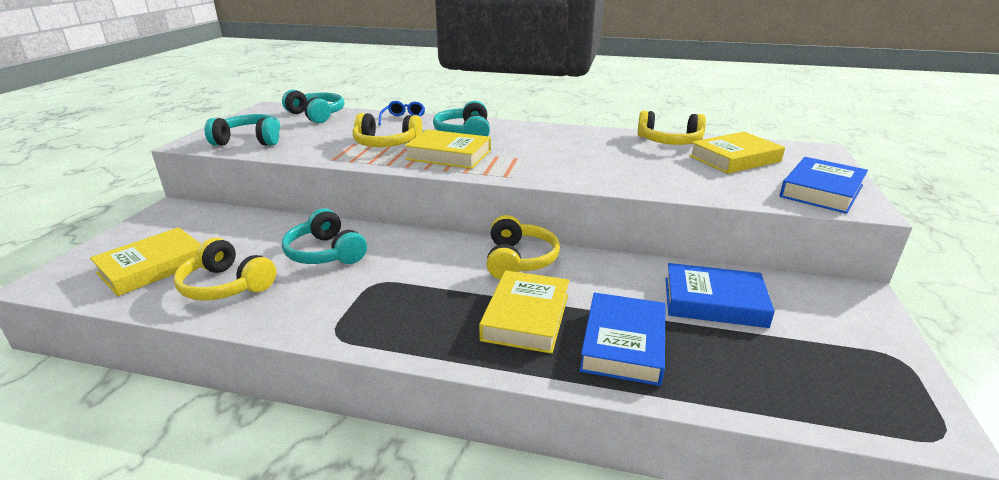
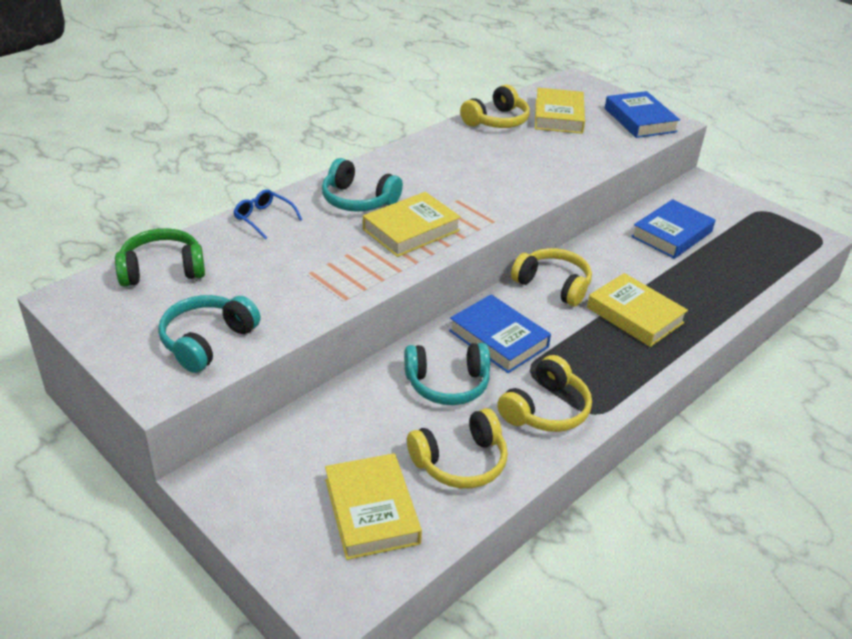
camera: 60 degrees left, 10 degrees up
turquoise headphones [282,89,344,123] -> green headphones [115,228,205,286]
yellow headphones [353,113,422,147] -> yellow headphones moved to [497,355,592,432]
blue book [580,292,665,386] -> blue book moved to [449,294,551,373]

